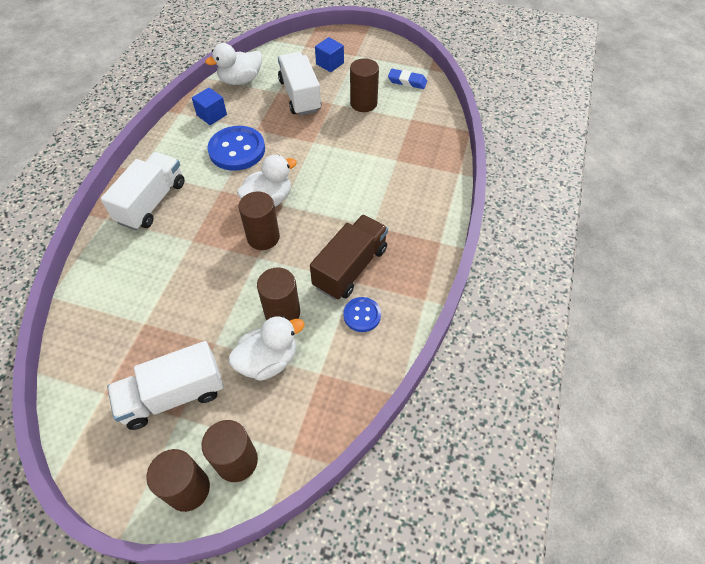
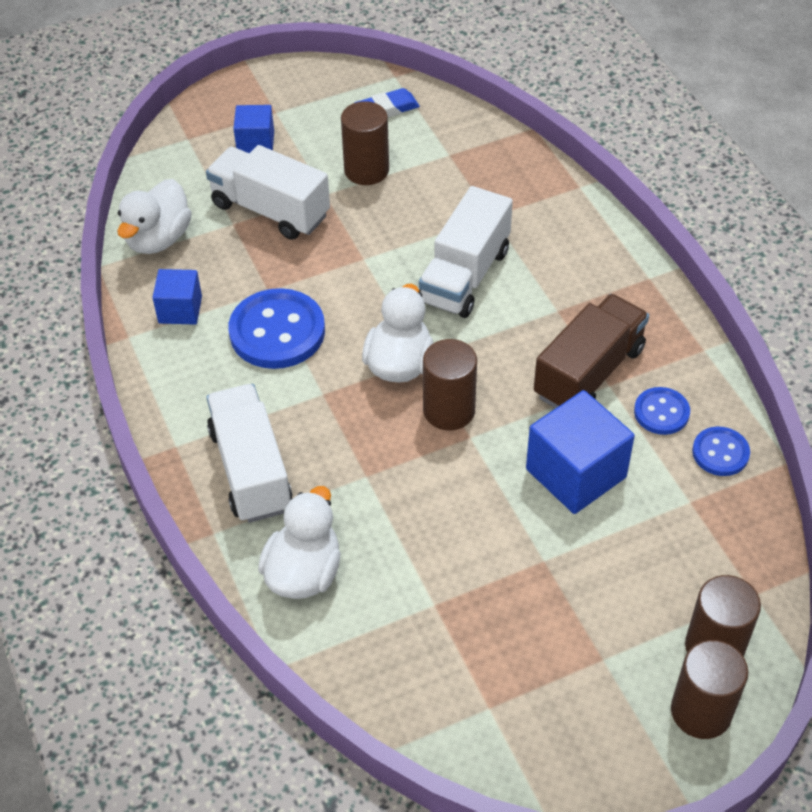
camera: 40 degrees left, 5 degrees down
white truck [107,341,224,430] -> white truck moved to [419,186,513,318]
white duck [228,316,305,381] -> white duck moved to [258,486,341,599]
brown cylinder [257,267,300,321] -> blue cube [526,390,635,514]
brown truck [310,215,388,300] -> brown truck turned 45 degrees clockwise [534,294,649,408]
none -> blue button [692,427,750,476]

